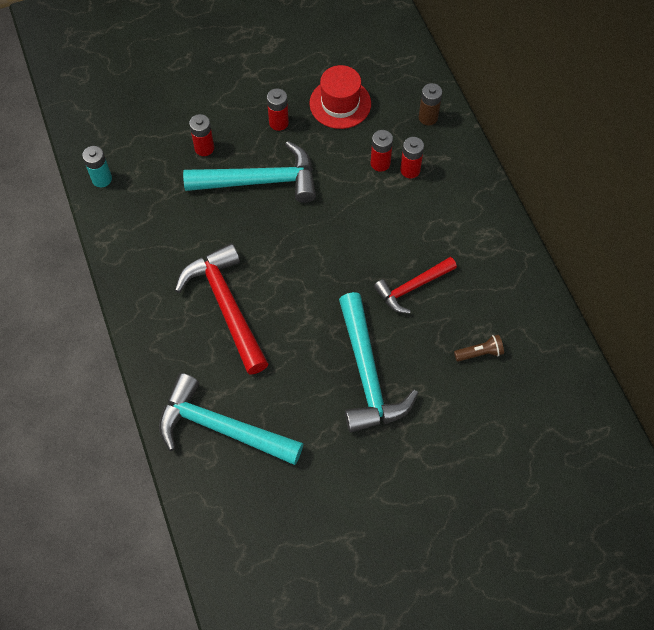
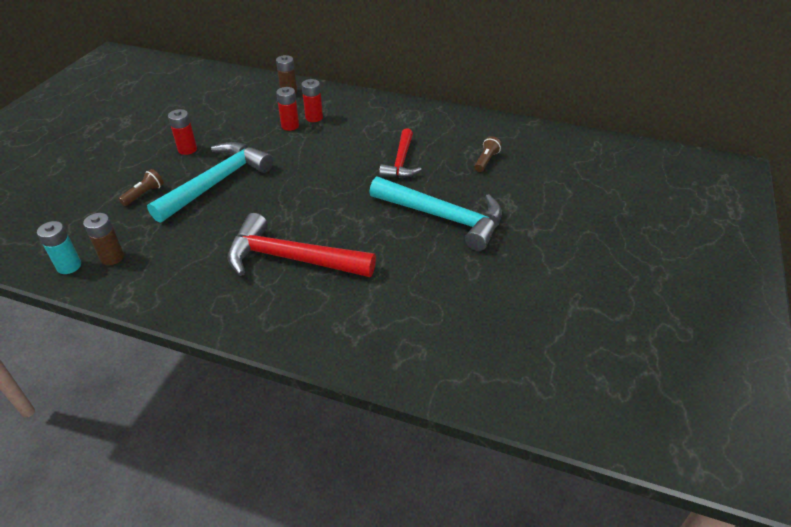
camera: 50 degrees left, 20 degrees down
turquoise hammer [159,373,304,465] -> none
red battery [189,114,214,156] -> brown flashlight [118,169,164,206]
red hat [309,65,371,129] -> none
none -> brown battery [83,213,124,265]

